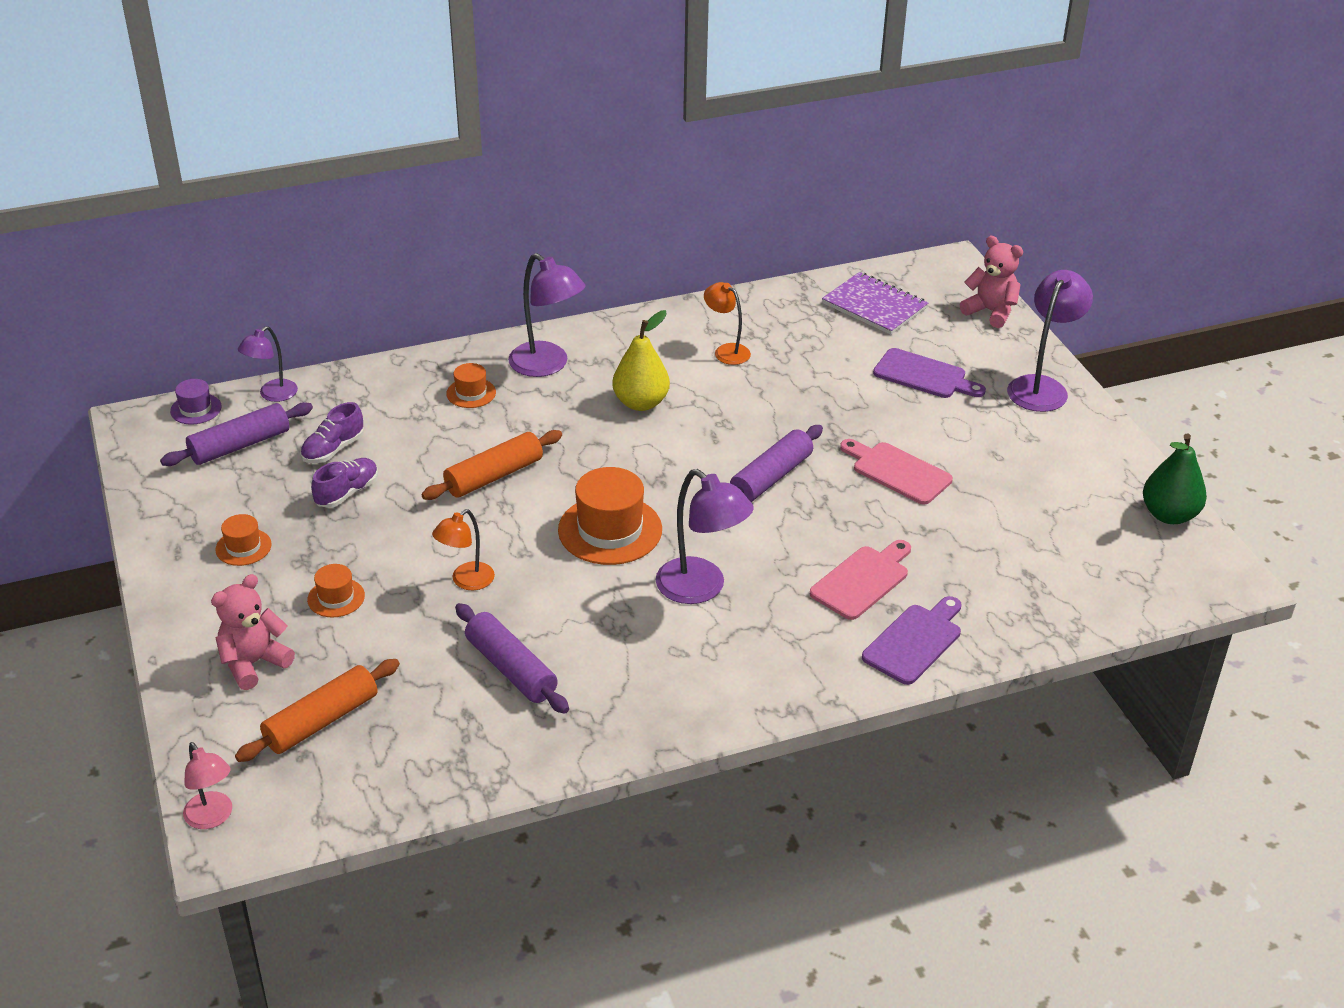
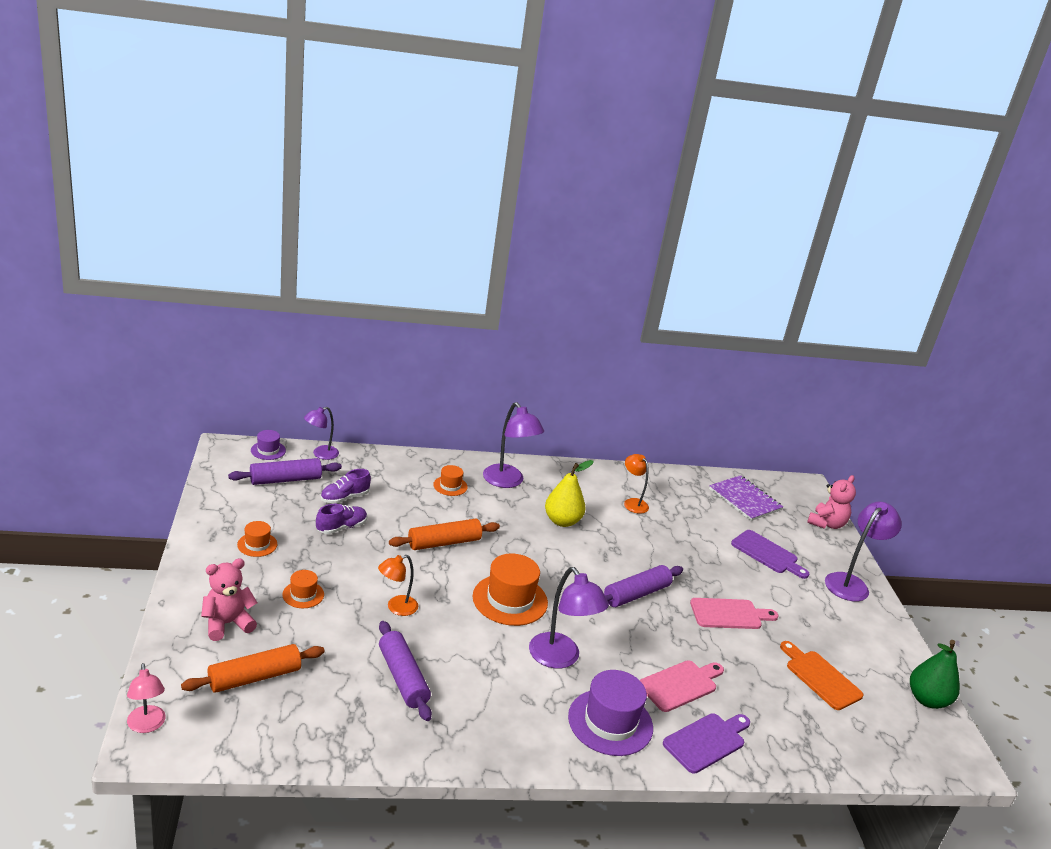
camera: 10 degrees right, 10 degrees down
pink cutting board [840,439,953,505] -> pink cutting board turned 120 degrees clockwise [690,598,778,629]
pink teddy bear [960,236,1023,328] -> pink teddy bear turned 75 degrees clockwise [807,475,856,529]
none -> purple hat [568,670,653,756]
none -> orange cutting board [780,641,864,710]

